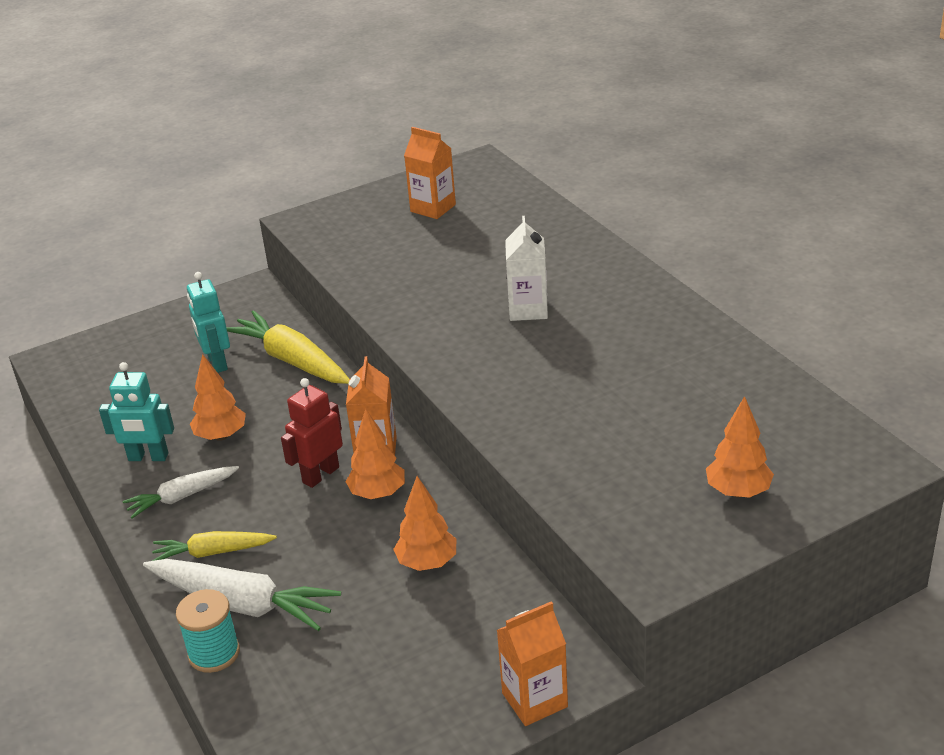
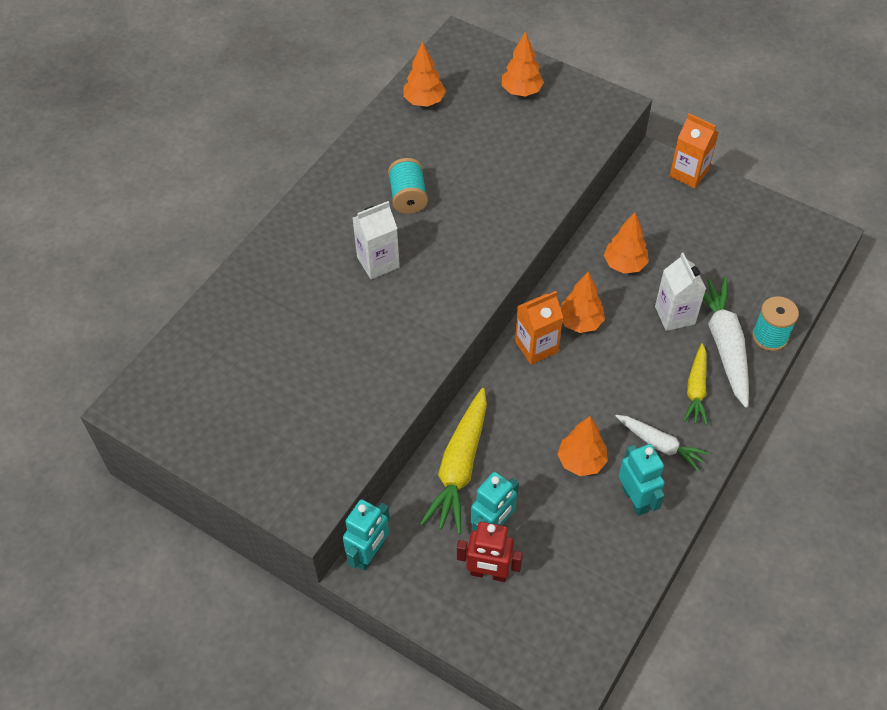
camera: 120 degrees left, 20 degrees up
yellow carrot [152,531,277,561] -> yellow carrot turned 45 degrees clockwise [683,343,708,425]
red robot [281,378,343,488] -> red robot moved to [457,522,523,582]
orange carton [404,127,456,219] -> none
none -> turquoise robot [343,499,390,571]
none -> turquoise spool [388,158,428,214]
none -> orange tree [403,42,446,107]
none -> white carton [655,253,706,331]

